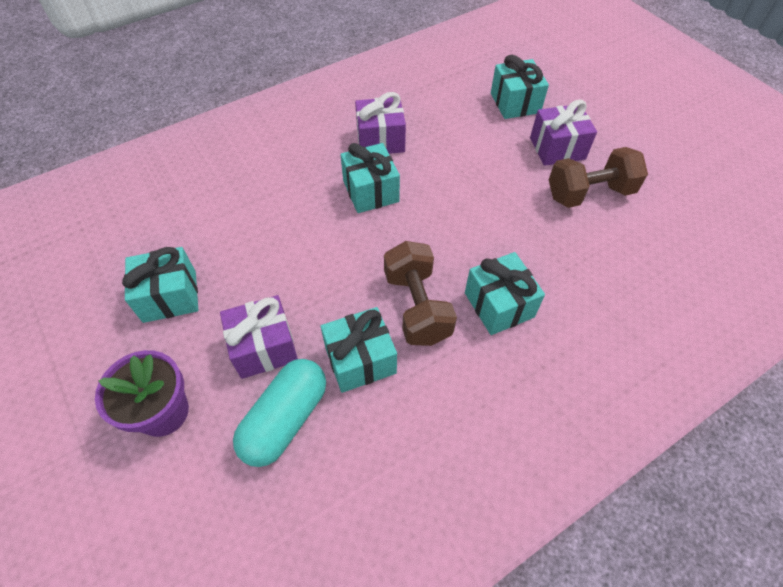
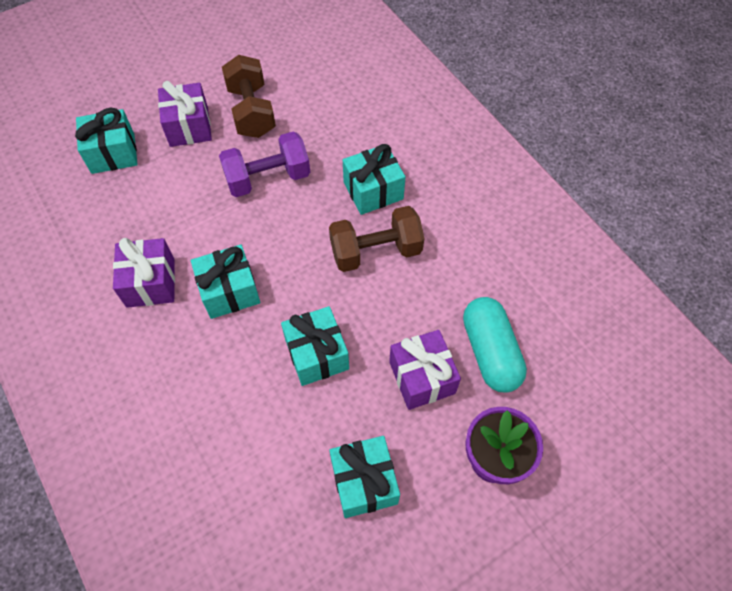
camera: 90 degrees left, 5 degrees up
turquoise capsule [233,359,326,467] -> turquoise capsule turned 45 degrees clockwise [463,297,527,393]
turquoise gift [321,307,397,393] -> turquoise gift moved to [281,306,349,386]
none -> purple dumbbell [219,131,310,197]

